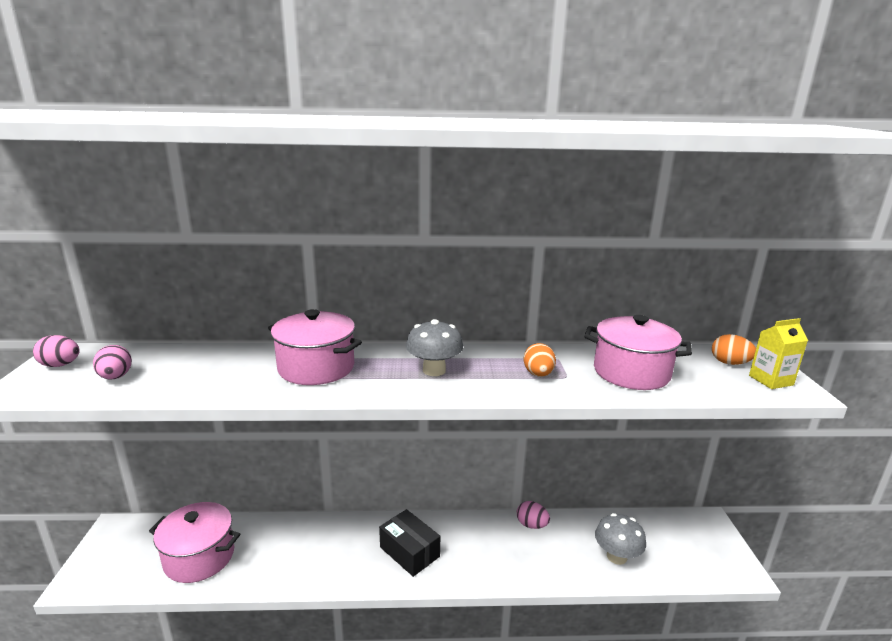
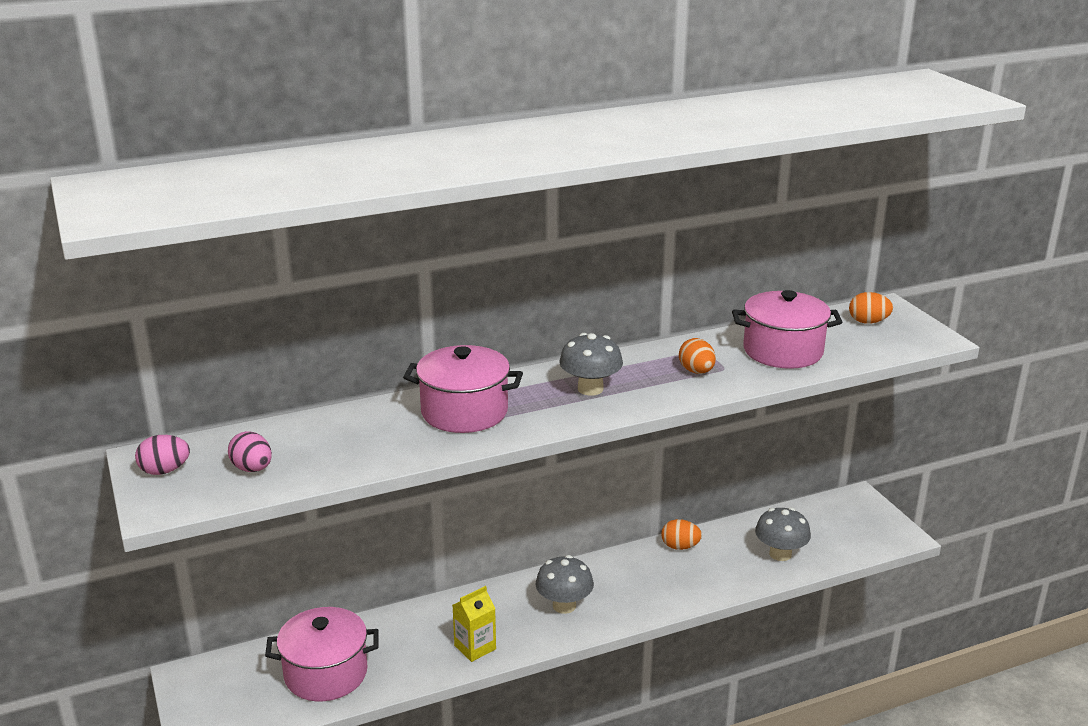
camera: 20 degrees left, 5 degrees up
black box [379,509,440,577] -> grey mushroom [536,555,594,614]
pink egg [517,501,550,529] -> orange egg [661,519,702,550]
yellow carton [749,318,808,389] -> yellow carton moved to [453,586,496,662]

